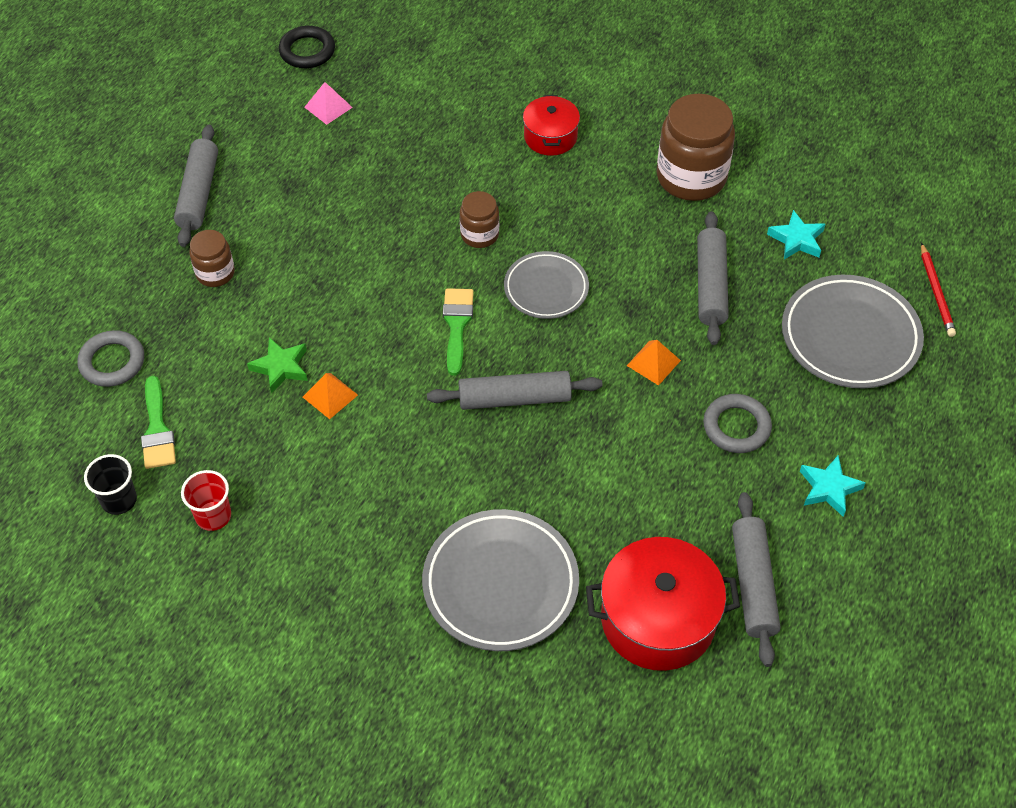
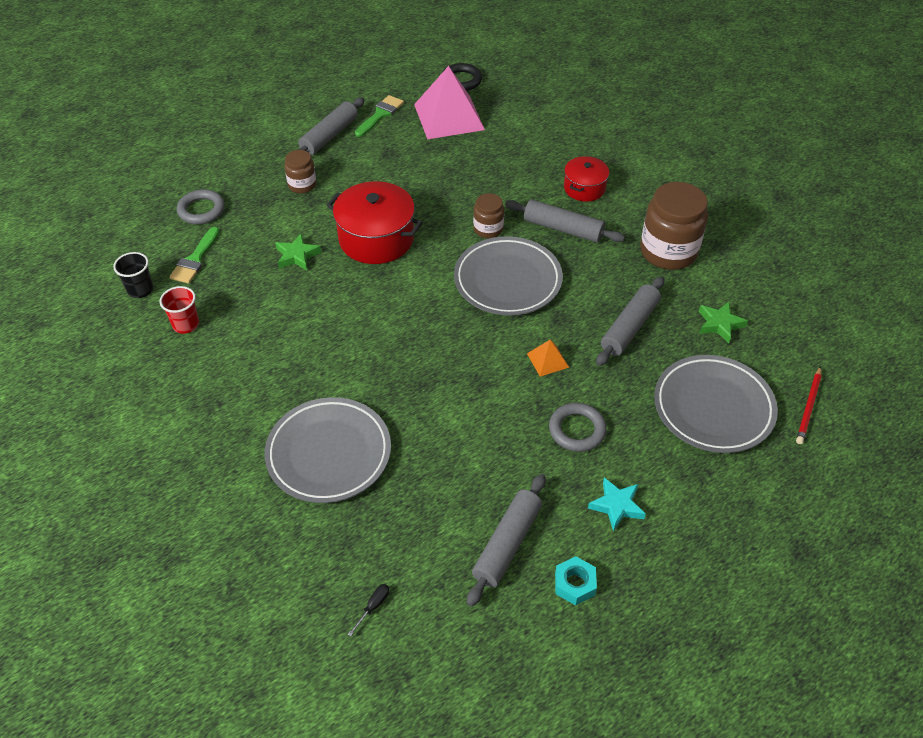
camera: 30 degrees right, 5 degrees down
orange pyramid [303,373,358,419] -> none
pink pyramid [304,82,353,125] -> pink pyramid [414,66,485,139], size x2.30
grey rolling pin [427,371,603,410] -> grey rolling pin moved to [505,200,625,242]
green brush [443,288,474,375] -> green brush moved to [355,95,404,137]
grey plate [504,251,589,319] -> grey plate [454,236,563,316], size x1.61
red pot [586,537,740,671] -> red pot moved to [327,181,423,264]
turquoise star [767,210,825,259] -> green star [699,302,748,343]
none -> black screwdriver [348,584,389,637]
none -> turquoise nut [555,556,597,605]

